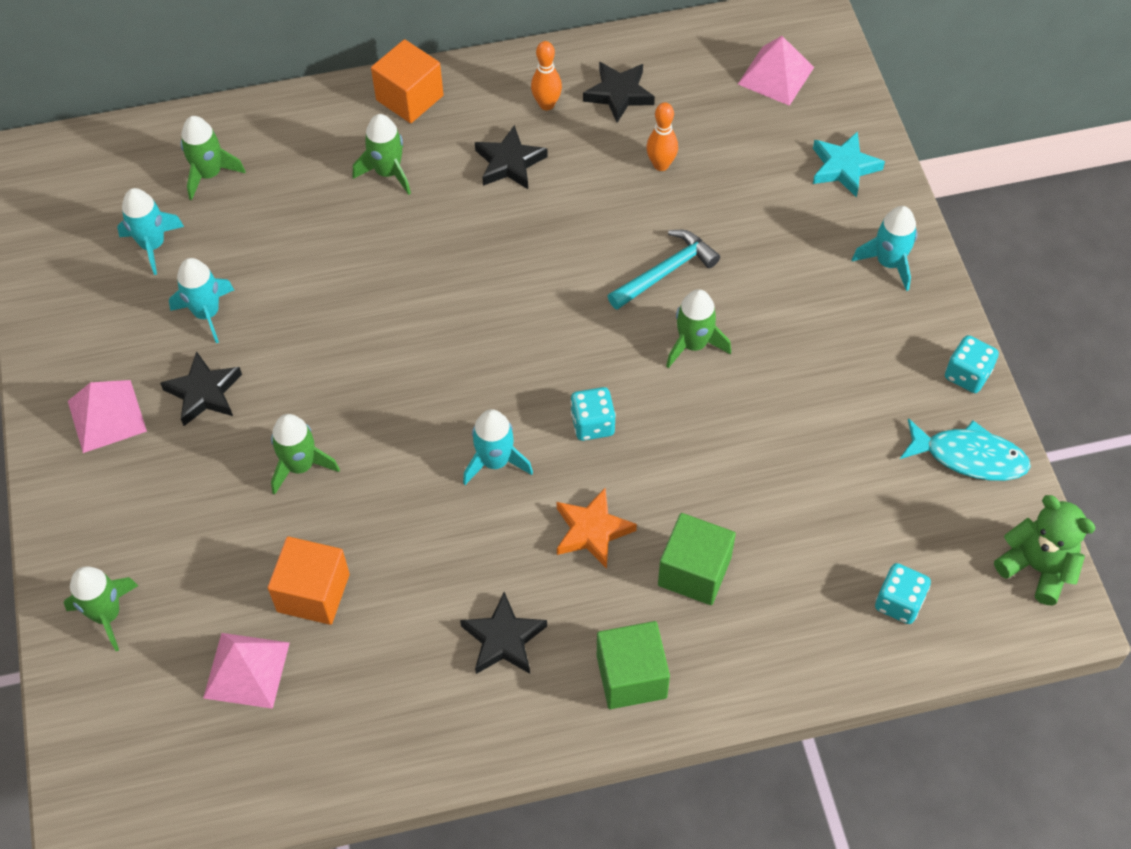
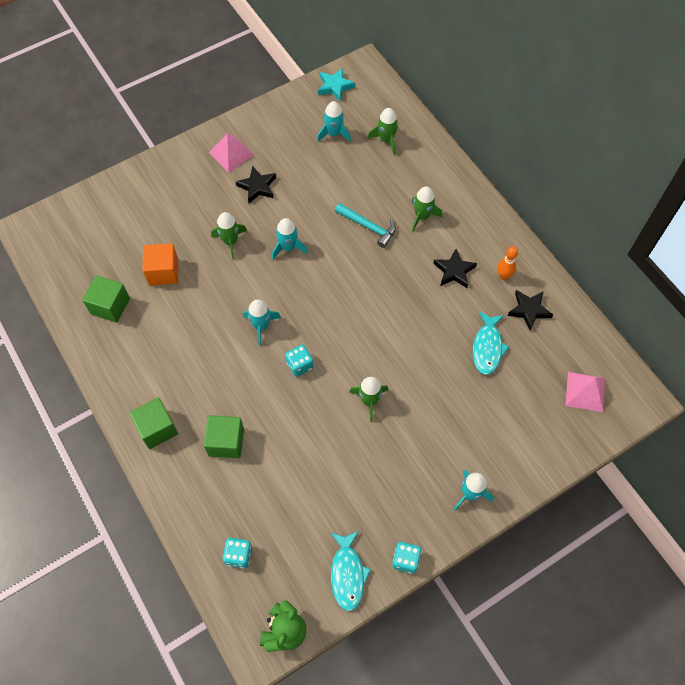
camera: 70 degrees right, 5 degrees up
green rocket [64,566,138,651] -> none
turquoise rocket [169,258,234,343] -> turquoise rocket moved to [272,218,308,259]
pink pyramid [203,633,290,709] -> none
orange cube [371,39,444,123] -> none
black star [460,592,547,674] -> none
orange star [557,488,637,569] -> none
turquoise hammer [608,230,720,310] -> turquoise hammer moved to [335,203,396,248]
orange bowling pin [647,102,678,171] -> turquoise fish [473,311,509,375]
turquoise star [813,131,885,198] -> turquoise star moved to [318,68,355,101]
none -> green cube [82,275,130,323]

